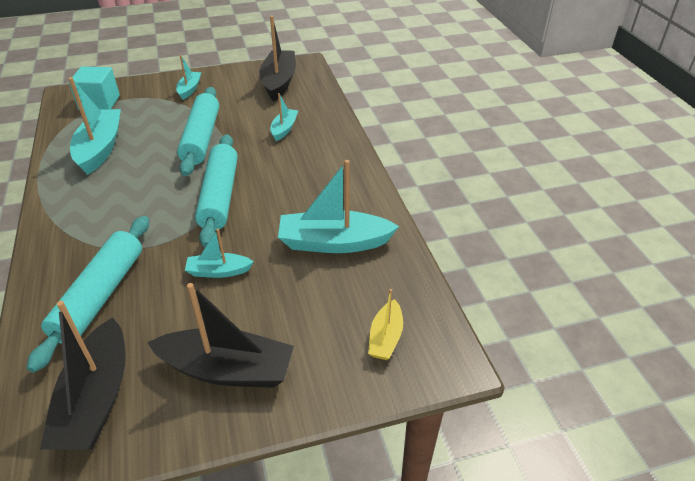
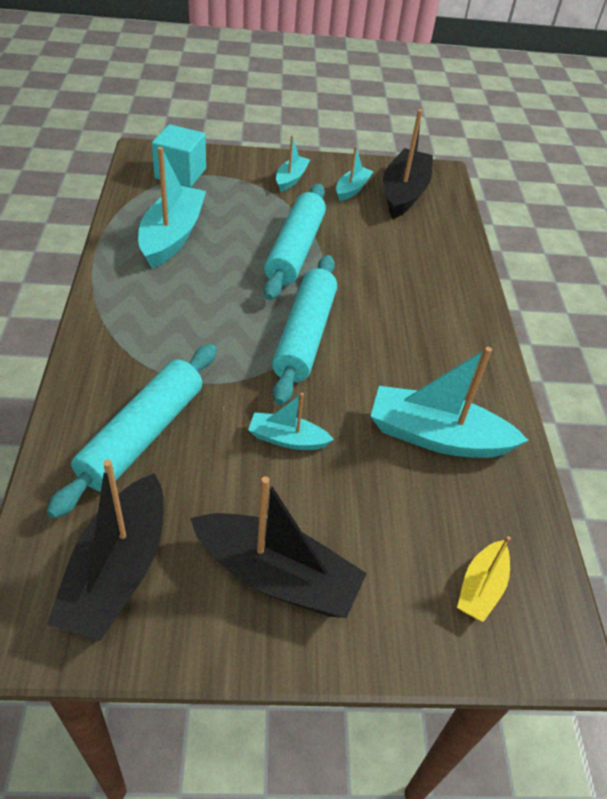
camera: 10 degrees right, 5 degrees up
turquoise boat [271,93,298,141] -> turquoise boat moved to [336,146,374,201]

